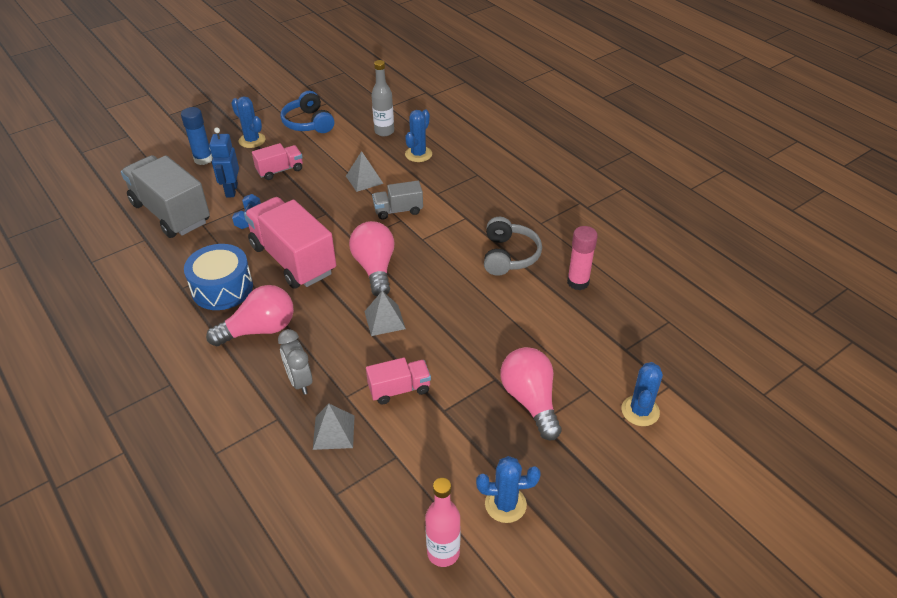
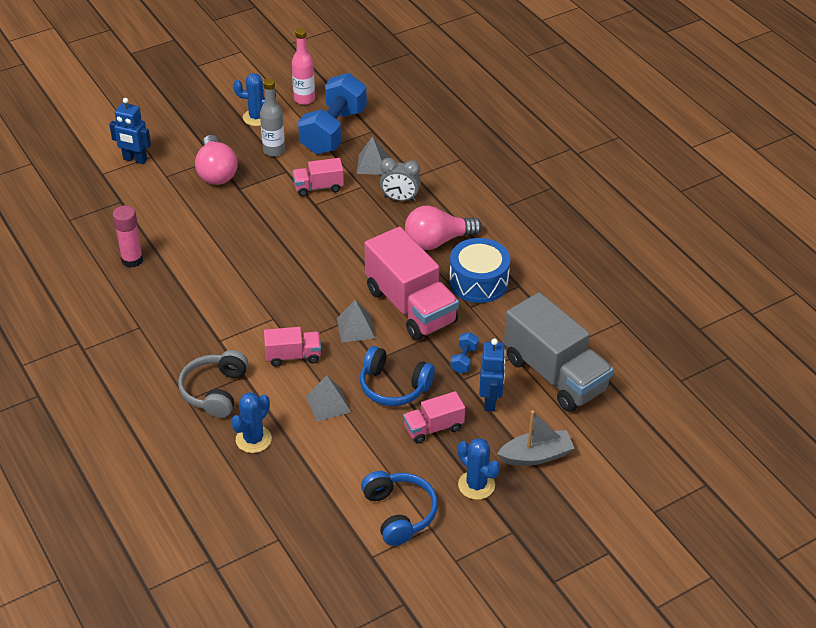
camera: 175 degrees left, 0 degrees up
blue glue stick [181,107,213,165] -> grey boat [497,411,574,466]
grey clock [278,329,312,395] -> grey clock turned 120 degrees clockwise [380,158,421,201]
pink light bulb [349,221,395,296] -> none
grey pyramid [364,291,406,336] -> grey pyramid moved to [337,300,375,343]
grey bottle [371,60,394,136] -> grey bottle moved to [260,78,285,157]
grey truck [372,181,423,220] -> pink truck [264,327,321,367]
grey headphones [484,217,542,276] -> grey headphones moved to [178,350,248,418]
blue cactus [621,362,663,426] -> blue robot [109,98,151,164]
none -> blue dumbbell [298,73,367,154]
none -> blue headphones [360,346,435,406]

